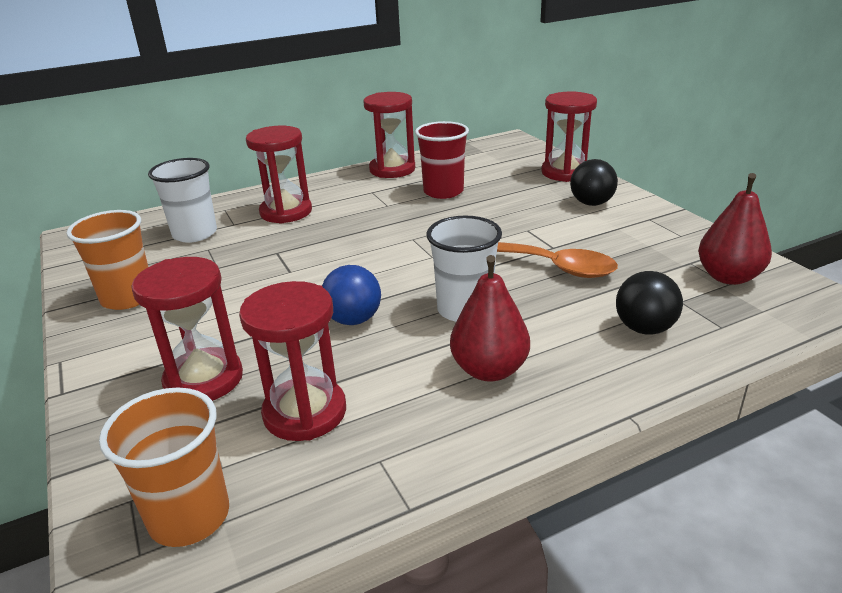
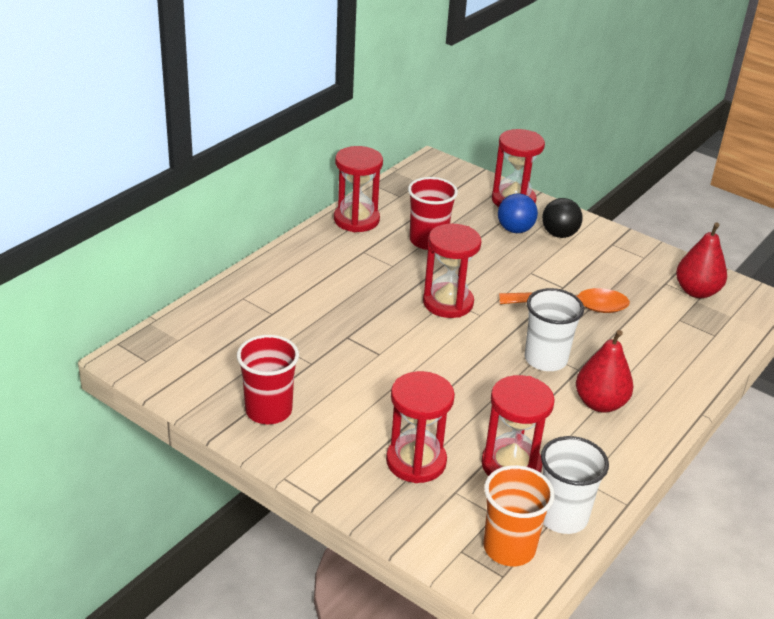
camera: 30 degrees left, 5 degrees up
orange cup [66,210,148,310] -> red cup [237,335,299,424]
white cup [148,158,217,243] -> white cup moved to [541,436,609,534]
red hourglass [246,126,312,224] -> red hourglass moved to [423,224,482,318]
blue ball [322,265,381,325] -> blue ball moved to [498,193,538,233]
black ball [616,271,683,335] -> none

